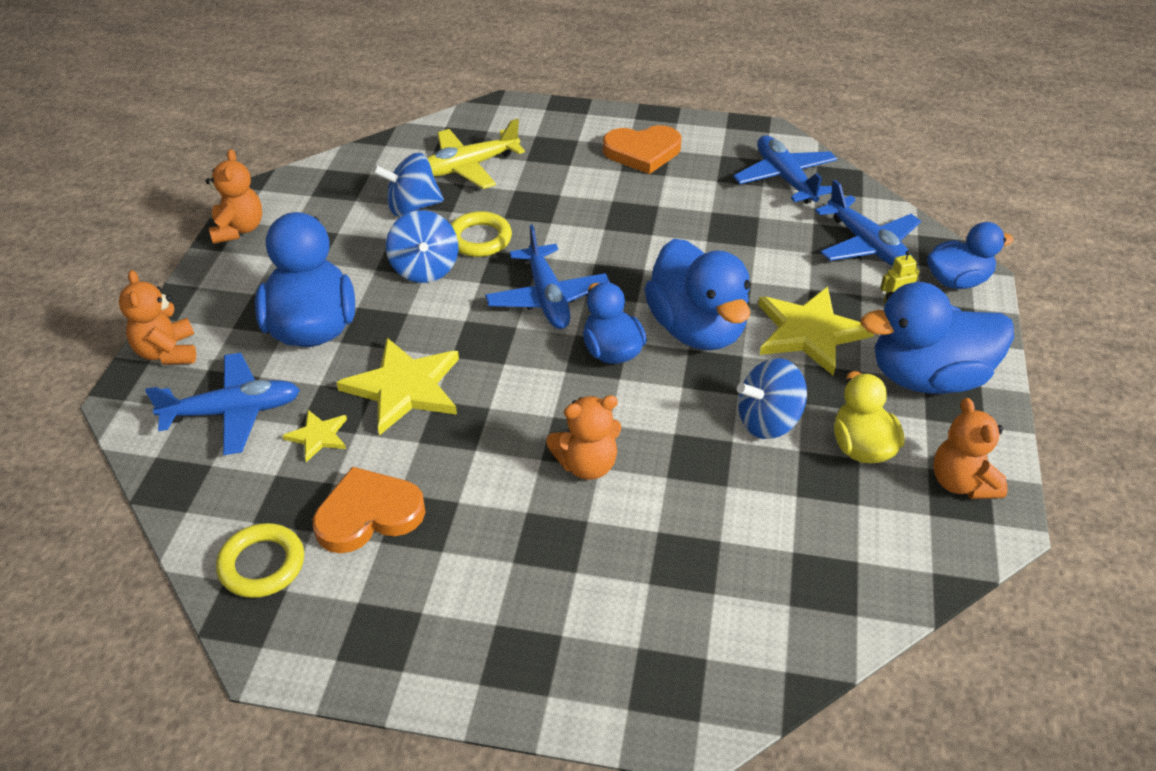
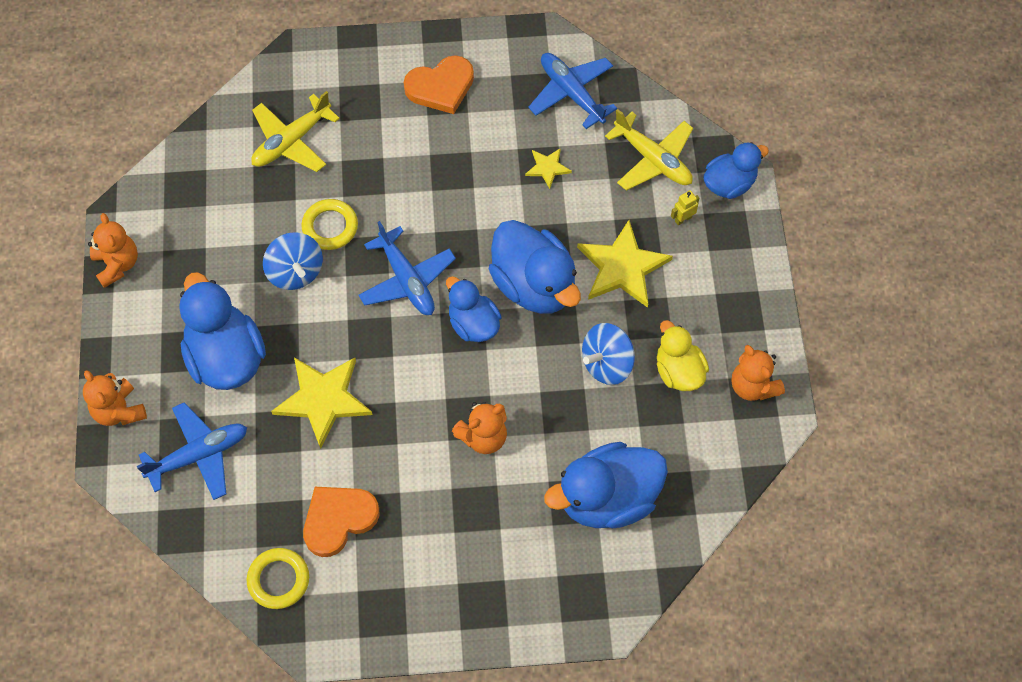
camera: 15 degrees left, 20 degrees up
yellow star [283,410,347,462] -> yellow star moved to [525,148,572,189]
blue spinning top [372,153,444,216] -> none
blue plane [815,180,921,266] -> yellow plane [605,109,693,191]
blue duck [861,282,1014,394] -> blue duck moved to [544,442,668,529]

